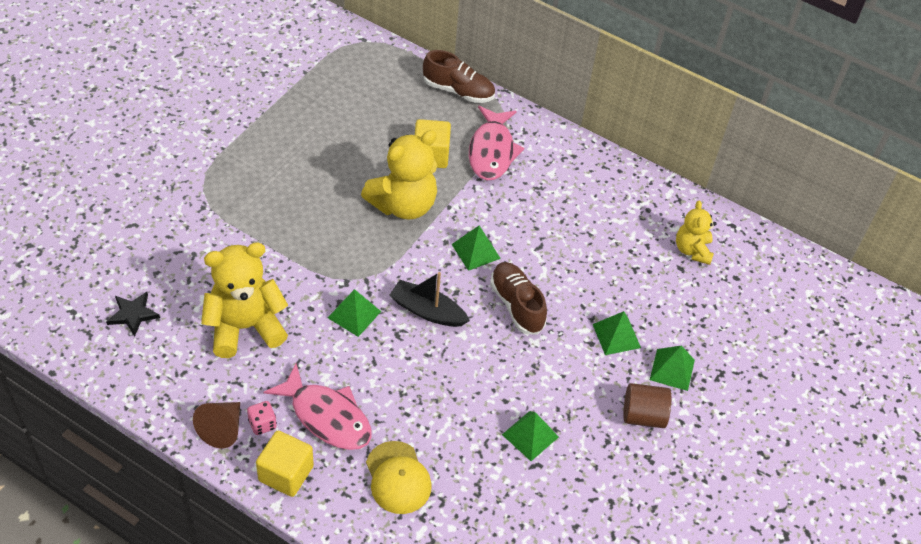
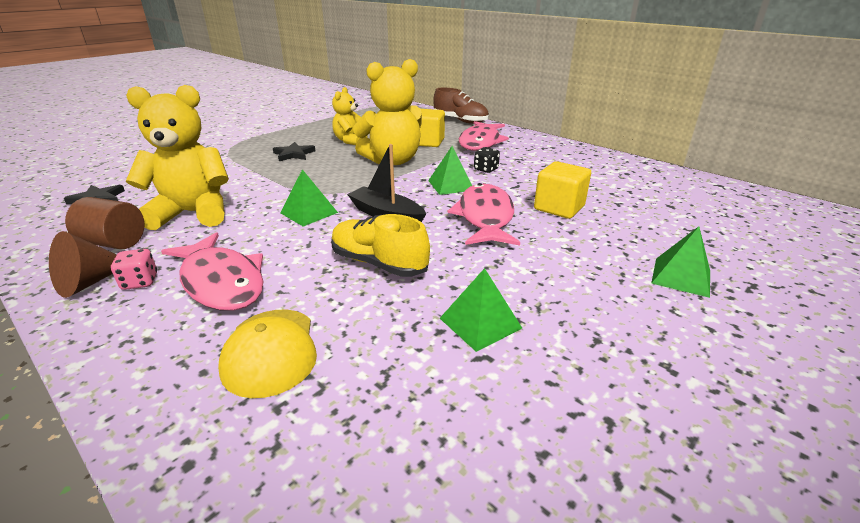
camera: 15 degrees right, 20 degrees down
yellow cube [256,431,314,497] -> yellow cube moved to [534,161,591,219]
brown shoe [490,262,547,335] -> pink fish [448,183,520,246]
green pyramid [593,311,641,355] -> none
brown cylinder [623,383,671,428] -> brown cylinder moved to [65,197,144,249]
yellow teddy bear [676,201,716,265] -> yellow teddy bear moved to [332,87,368,145]
none -> black star [273,142,316,161]
none -> yellow shoe [331,214,430,277]
none -> black dice [474,147,500,173]

